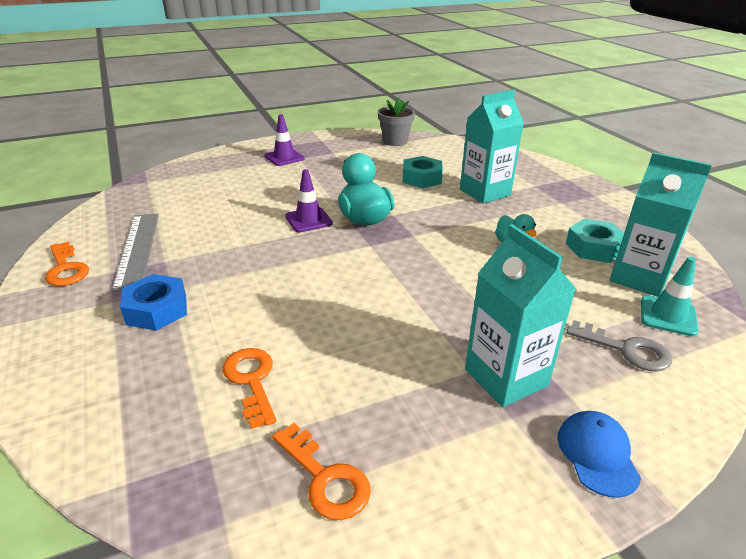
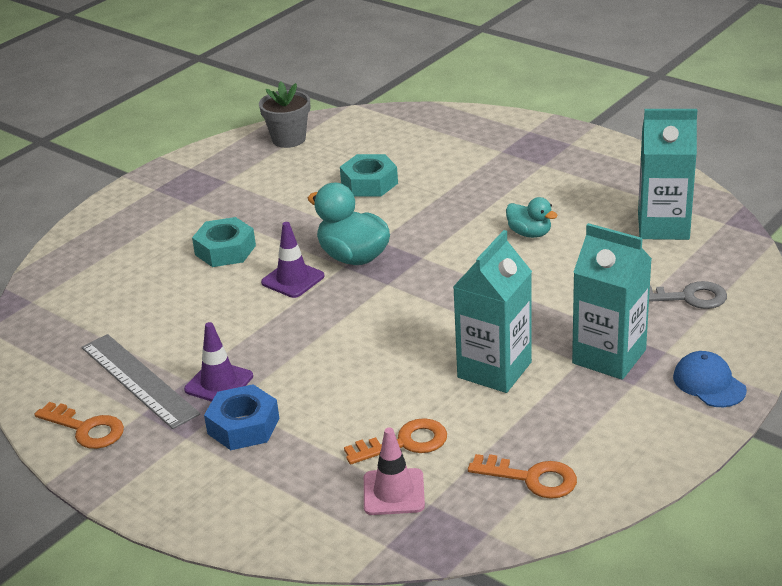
camera: 25 degrees left, 0 degrees up
orange key [222,348,276,429] -> orange key turned 120 degrees clockwise [344,418,447,465]
purple traffic cone [265,114,305,166] -> purple traffic cone moved to [184,322,253,402]
turquoise carton [460,90,524,204] -> turquoise carton moved to [453,230,532,393]
turquoise nut [565,219,624,263] -> turquoise nut moved to [192,217,256,267]
turquoise traffic cone [641,257,699,336] -> none
none -> pink traffic cone [364,428,425,515]

